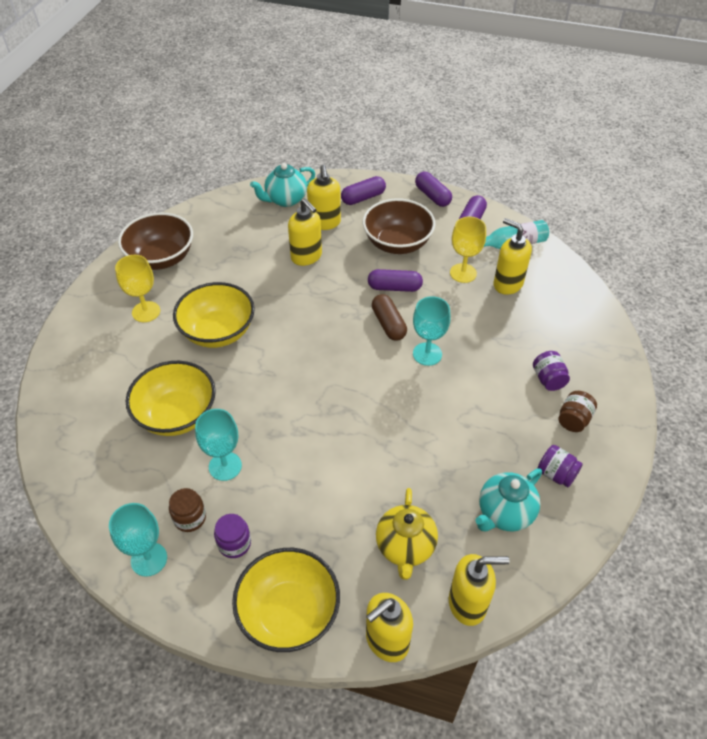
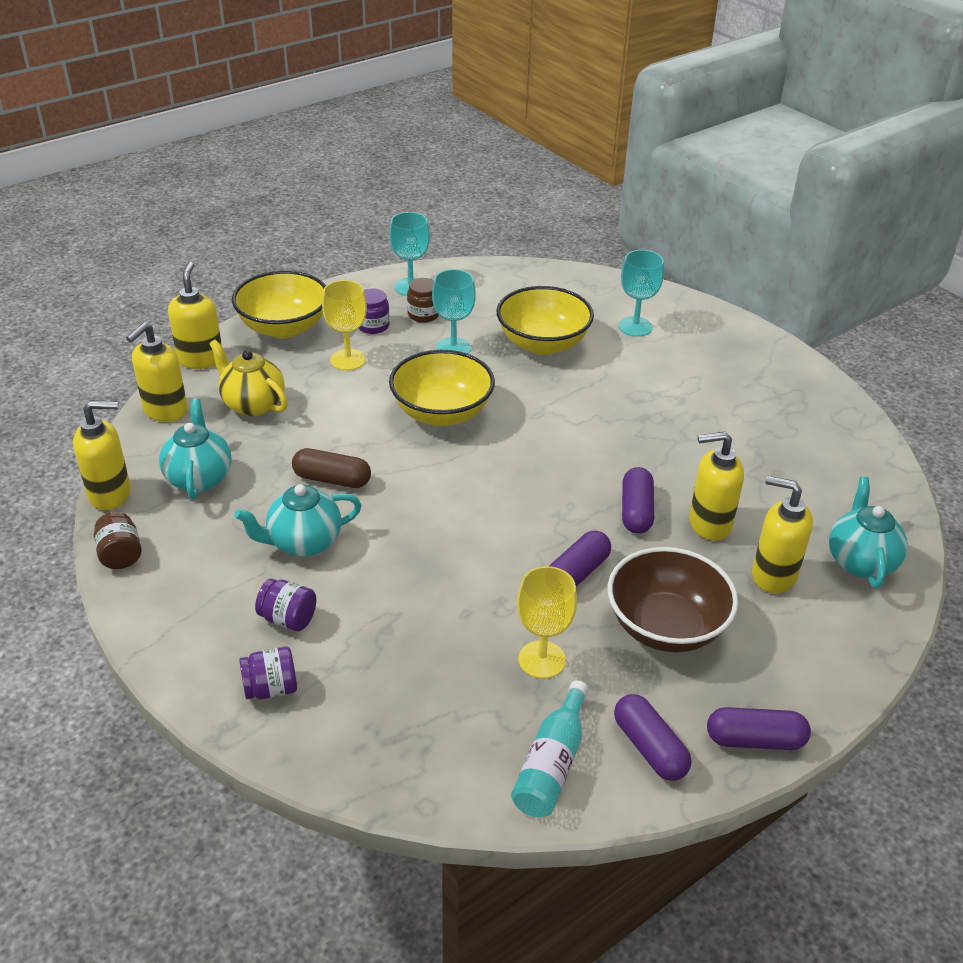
camera: 125 degrees right, 10 degrees down
yellow goblet [115,255,160,322] -> yellow goblet moved to [322,280,367,371]
brown bowl [118,212,193,270] -> none
yellow bowl [173,282,255,348] -> yellow bowl moved to [389,350,495,426]
purple capsule [341,176,386,205] -> purple capsule moved to [622,467,654,533]
brown capsule [372,294,407,341] -> brown capsule moved to [292,448,371,488]
turquoise goblet [413,296,451,366] -> turquoise goblet moved to [619,250,664,337]
yellow soap dispenser [494,218,532,295] -> yellow soap dispenser moved to [73,400,131,510]
purple jar [538,445,583,487] -> purple jar moved to [239,646,297,699]
brown jar [558,391,597,432] -> brown jar moved to [94,512,142,569]
none -> turquoise teapot [234,484,362,557]

